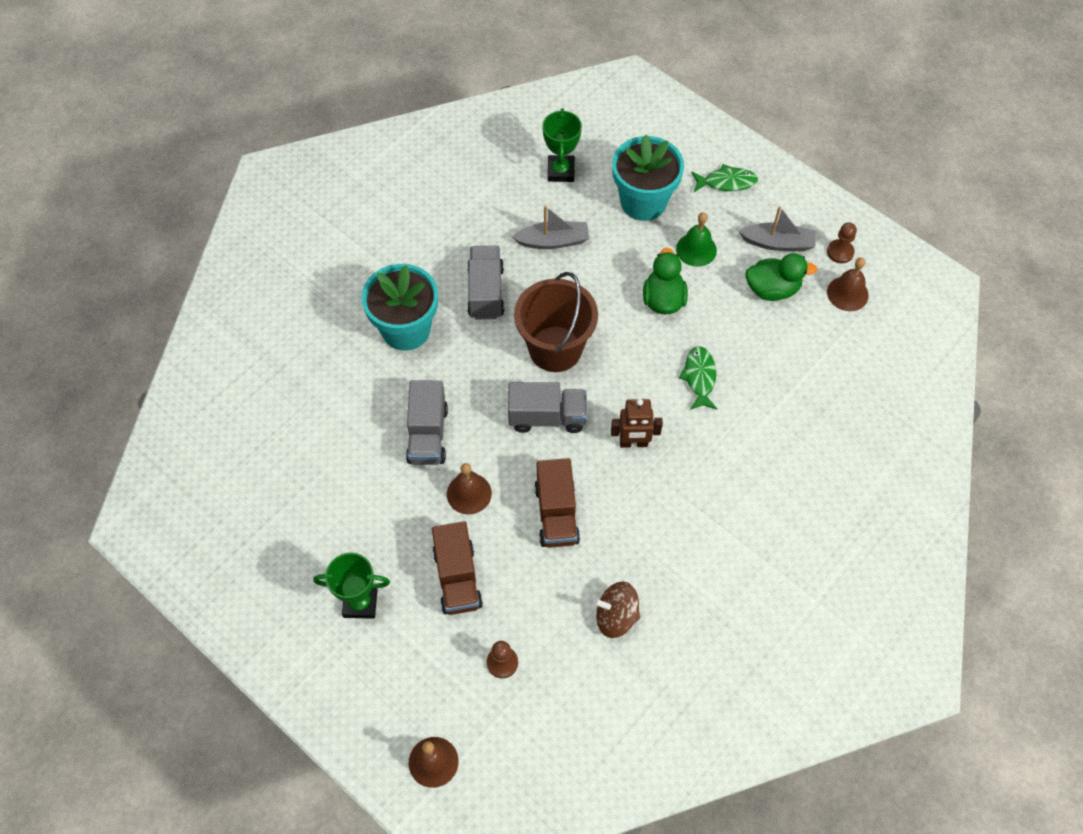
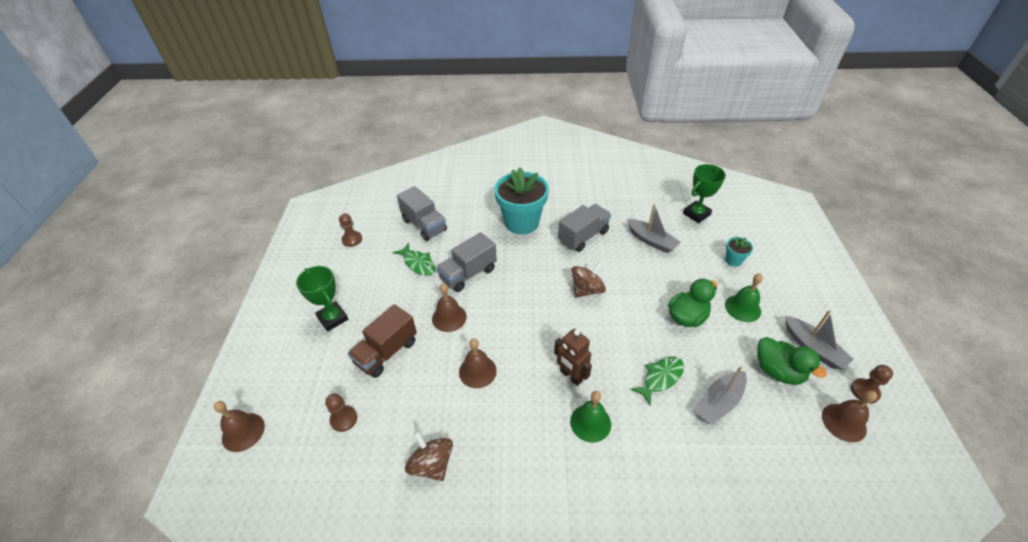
camera: 50 degrees right, 15 degrees down
grey truck [508,382,587,433] -> grey truck moved to [397,186,447,241]
brown bucket [514,272,598,372] -> brown spinning top [571,261,606,298]
brown truck [534,458,580,548] -> brown bell [459,338,497,388]
turquoise flower pot [612,134,684,221] -> turquoise flower pot [725,237,753,267], size x0.44
green fish [691,164,758,192] -> green fish moved to [393,243,435,276]
none -> brown pawn [339,213,362,247]
none -> green bell [570,391,611,443]
none -> grey boat [694,366,747,425]

